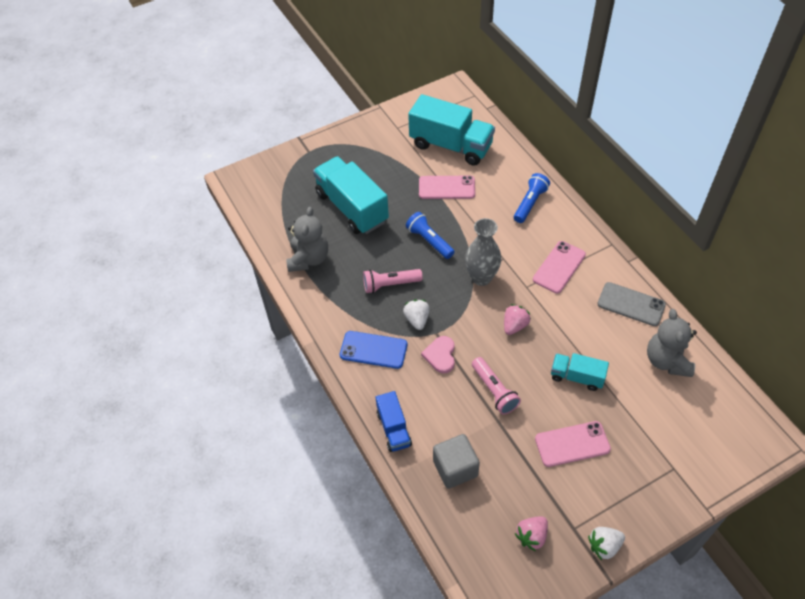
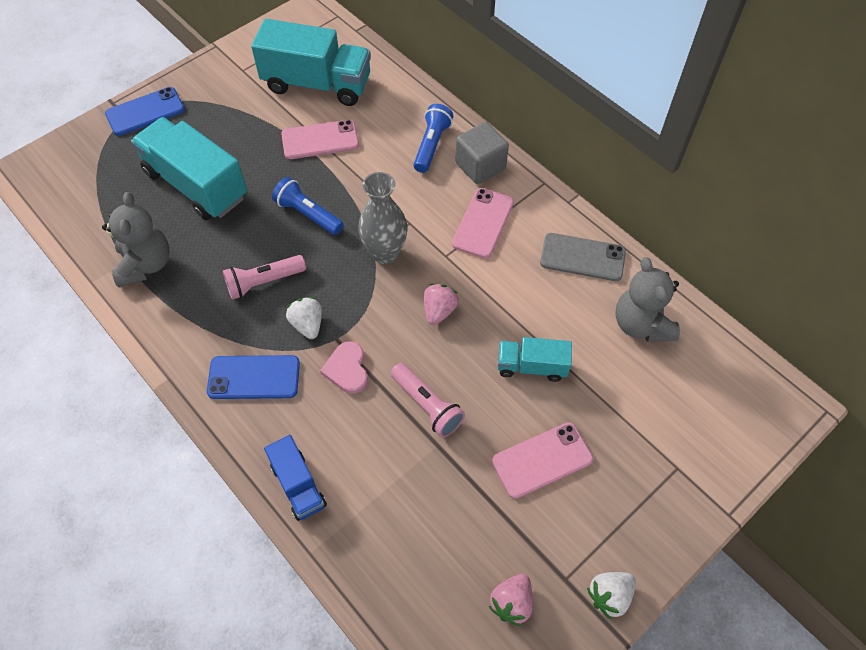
camera: 15 degrees left, 5 degrees up
grey cube [433,434,480,489] -> grey cube moved to [455,122,509,184]
none -> blue phone [105,87,185,136]

